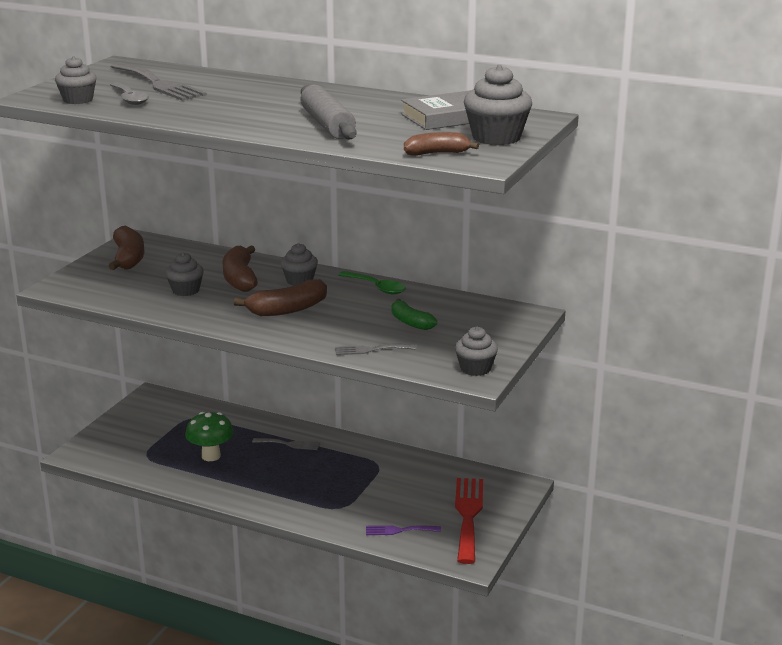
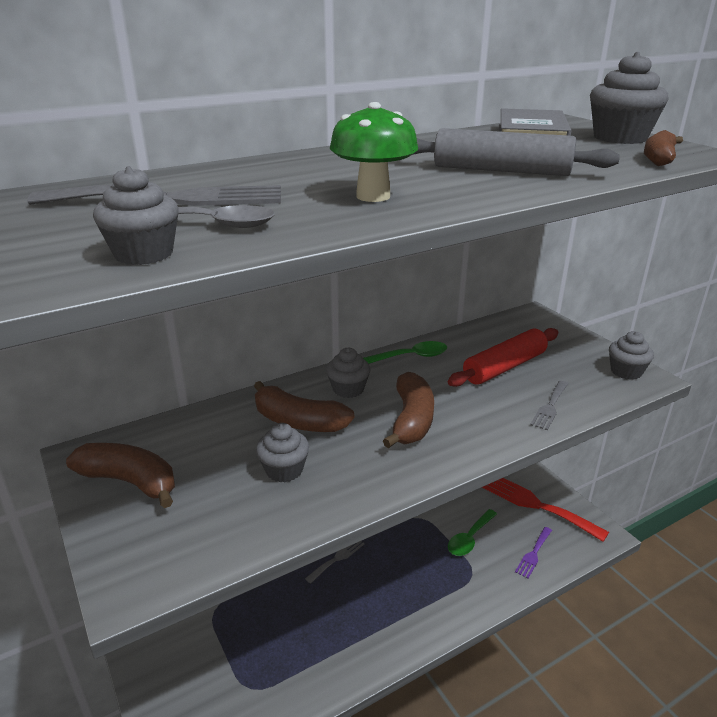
camera: 55 degrees left, 5 degrees up
green mushroom [185,412,234,461] -> green mushroom moved to [330,102,418,202]
green banana [392,299,437,330] -> red rolling pin [448,328,558,387]
none -> green spoon [448,509,497,556]

